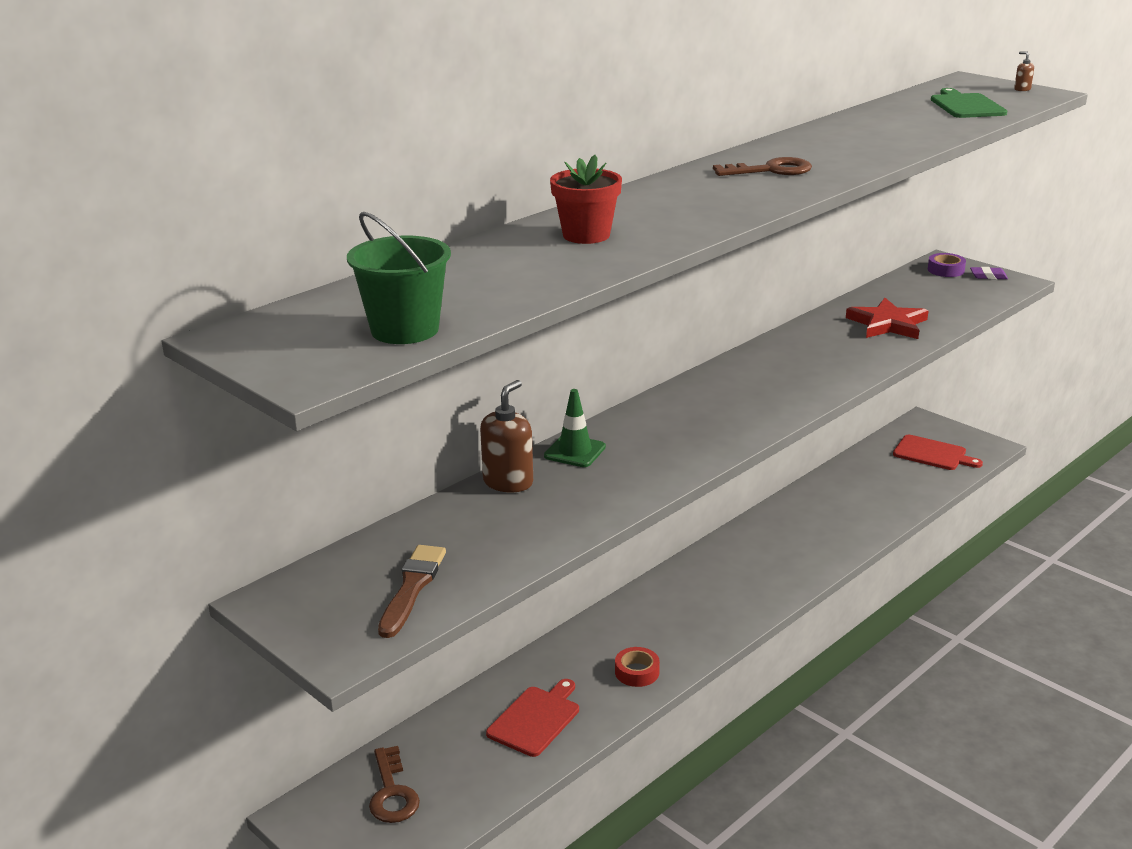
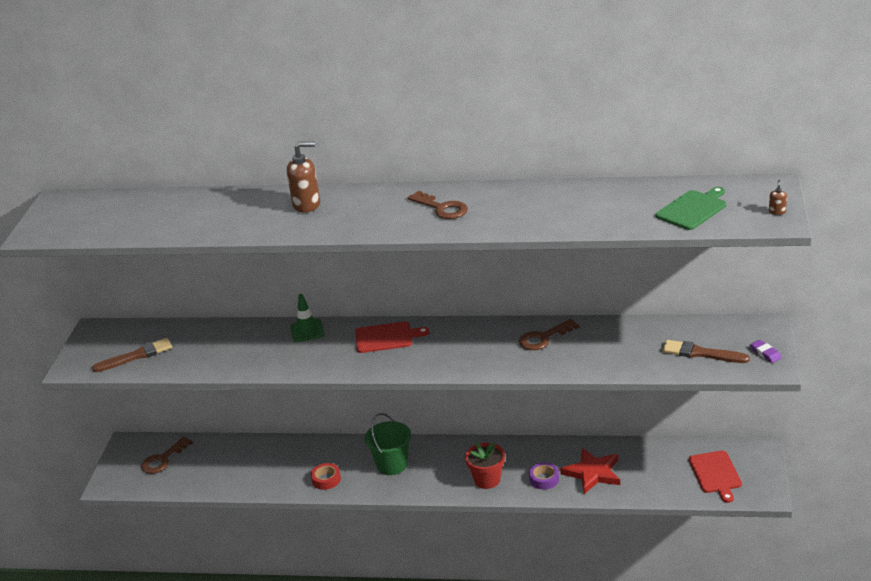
camera: 55 degrees right, 5 degrees up
green bucket [347,212,451,344] -> green bucket moved to [365,413,411,475]
brown soap dispenser [480,380,533,492] -> brown soap dispenser moved to [287,142,320,213]
red cutting board [486,679,579,757] -> red cutting board moved to [355,321,429,353]
red flower pot [550,155,622,244] -> red flower pot moved to [465,442,505,489]
red star [846,298,928,339] -> red star moved to [560,448,620,494]
purple tape [928,253,966,277] -> purple tape moved to [529,462,559,490]
none -> brown key [519,319,579,350]
none -> brown brush [662,340,750,363]

